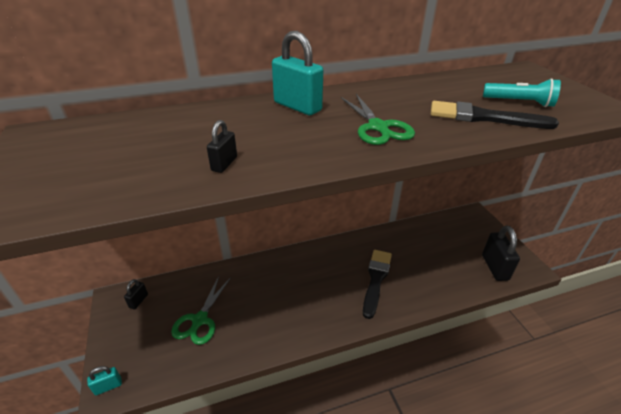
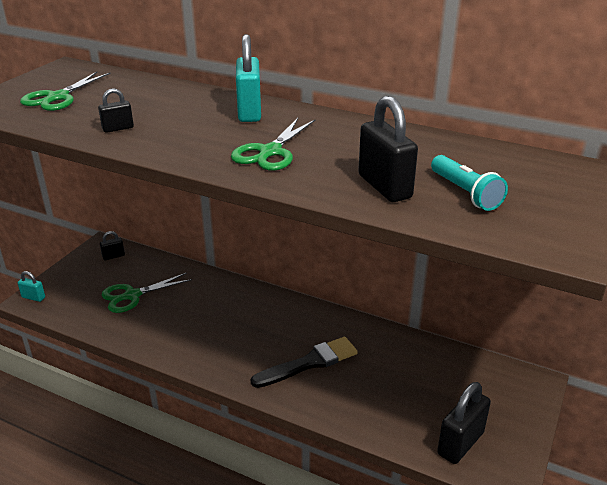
camera: 45 degrees right, 5 degrees down
black brush [431,101,559,129] -> black padlock [358,96,418,202]
none -> green scissors [20,72,110,111]

